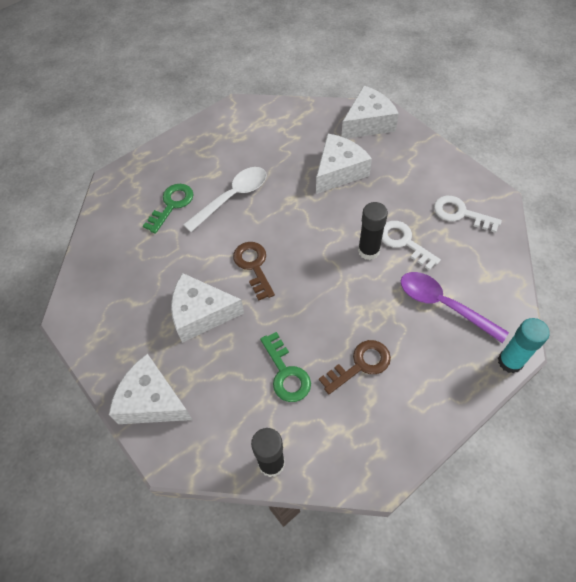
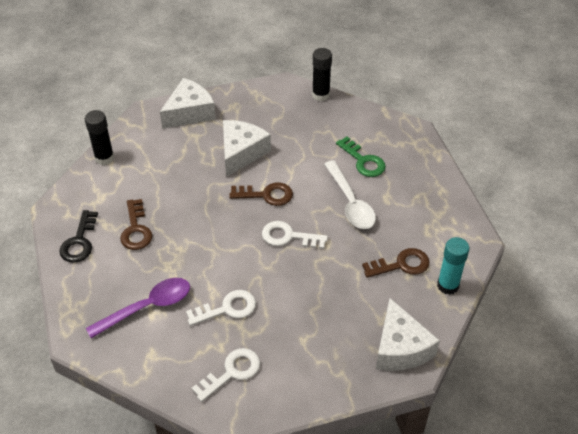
camera: 110 degrees right, 10 degrees down
green key [260,332,311,402] -> none
white cheese [316,133,372,194] -> none
black glue stick [358,202,388,260] -> black glue stick moved to [312,48,332,101]
turquoise glue stick [498,318,550,373] -> turquoise glue stick moved to [437,237,469,295]
none -> black key [59,210,98,263]
none -> white key [262,221,328,249]
none -> brown key [362,248,430,278]

